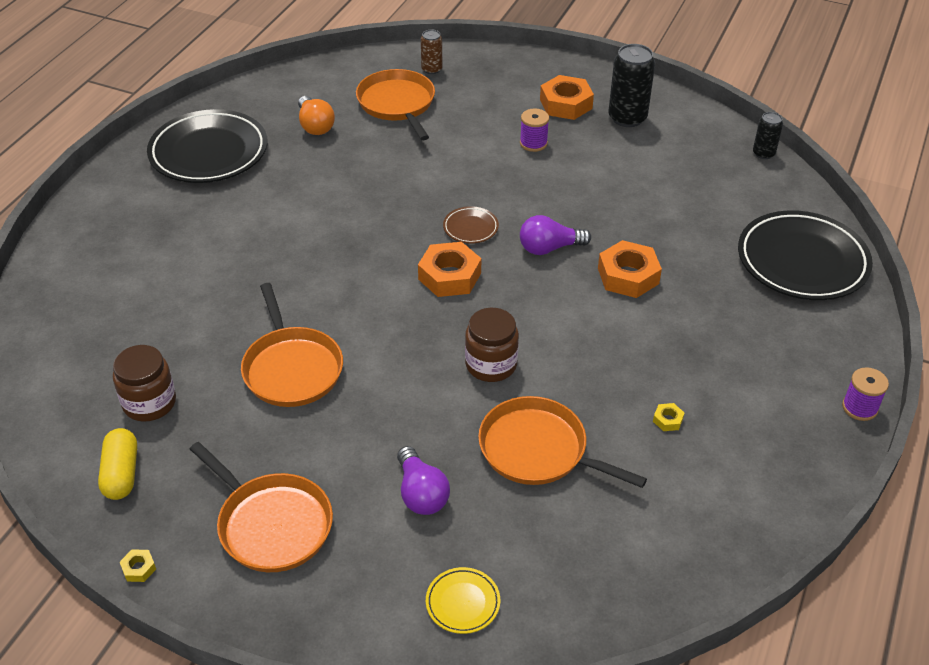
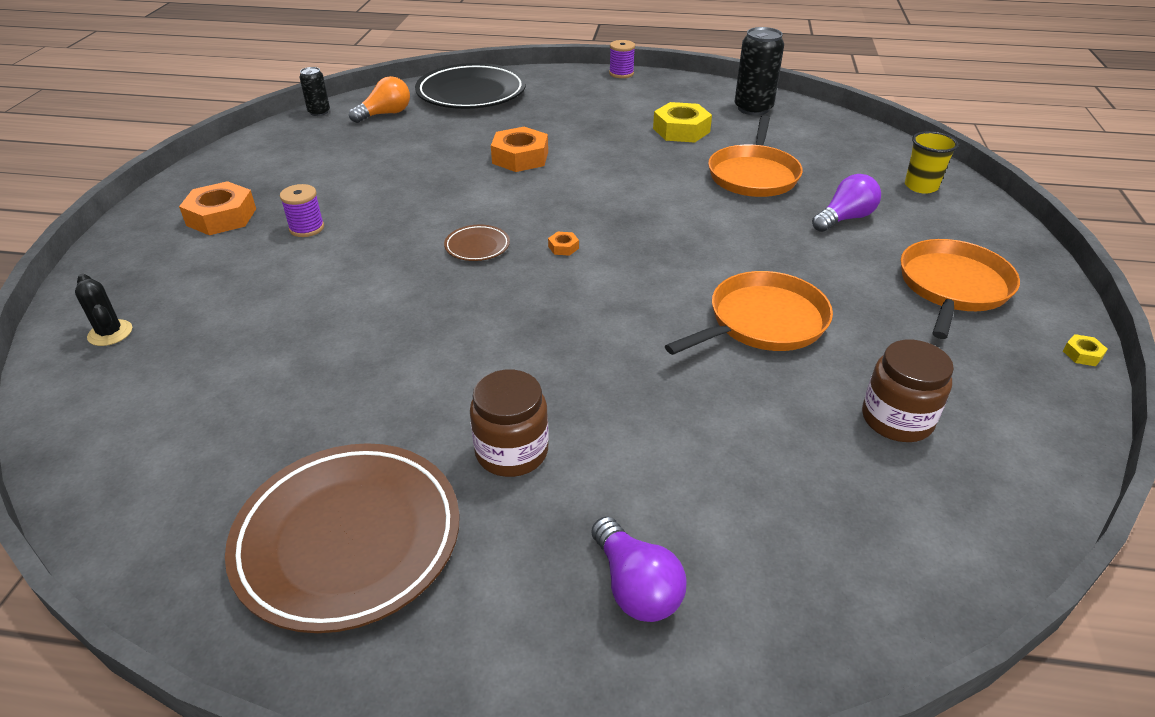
camera: 105 degrees left, 5 degrees down
yellow capsule [98,428,137,500] -> none
black plate [147,109,268,183] -> brown plate [225,443,460,633]
orange light bulb [298,96,335,135] -> orange light bulb moved to [349,76,410,123]
orange pan [356,69,435,140] -> none
orange nut [418,242,481,297] -> orange nut [548,232,579,256], size x0.43
brown can [421,29,442,74] -> black cactus [75,273,132,346]
yellow plate [426,567,500,634] -> yellow cup [905,131,958,194]
brown jar [465,308,519,382] -> brown jar moved to [470,370,549,477]
purple light bulb [520,215,591,255] -> purple light bulb moved to [591,516,687,622]
black can [608,44,655,127] -> black can moved to [734,27,784,115]
yellow nut [653,403,684,431] -> yellow nut [653,102,712,143], size x2.30

